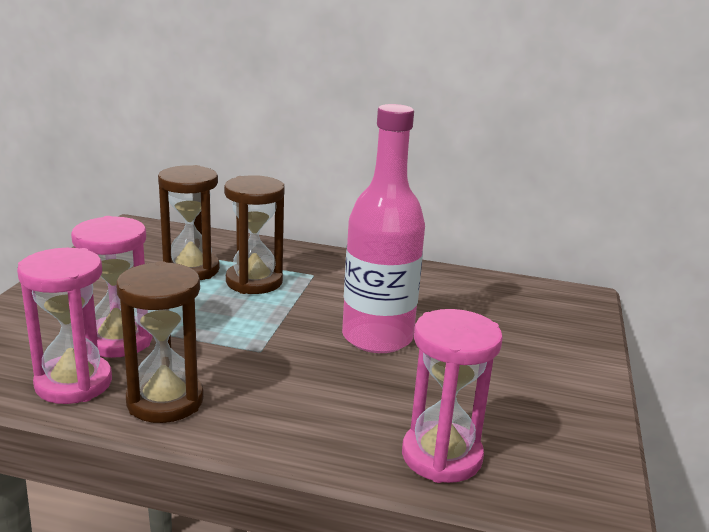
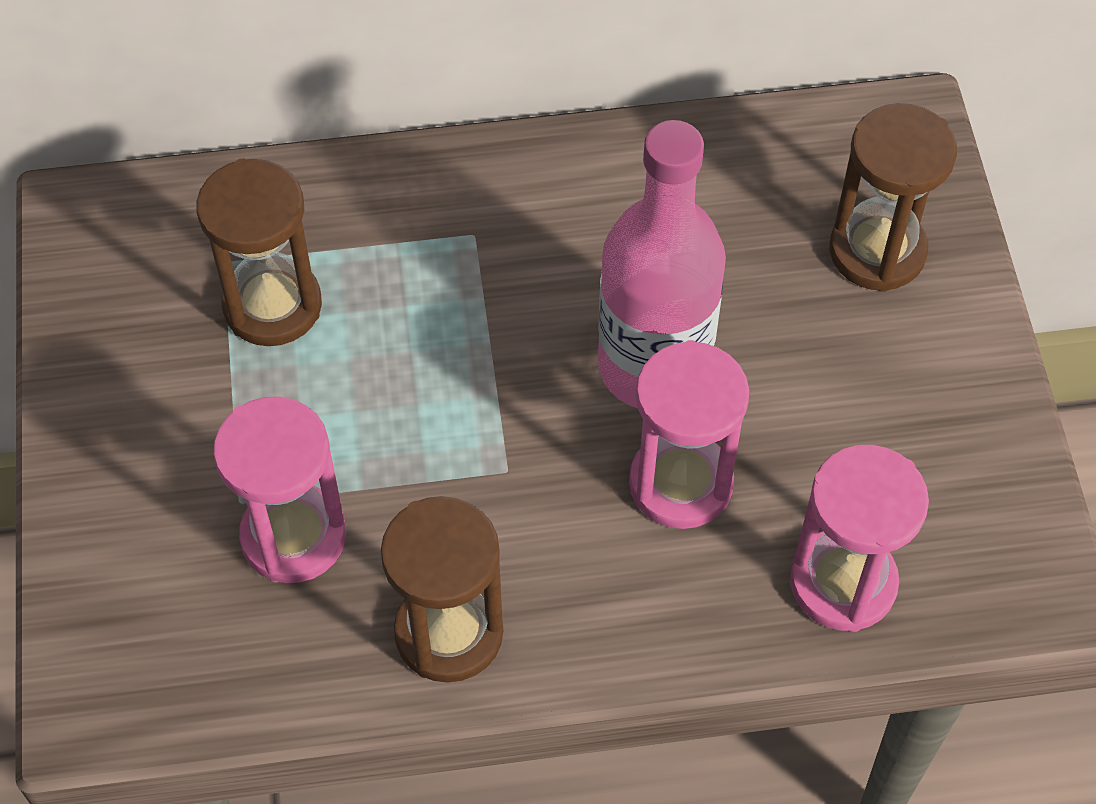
camera: 20 degrees left, 35 degrees up
pink hourglass [17,248,112,404] -> pink hourglass moved to [629,340,749,529]
brown hourglass [224,175,285,294] -> brown hourglass moved to [830,103,957,292]

